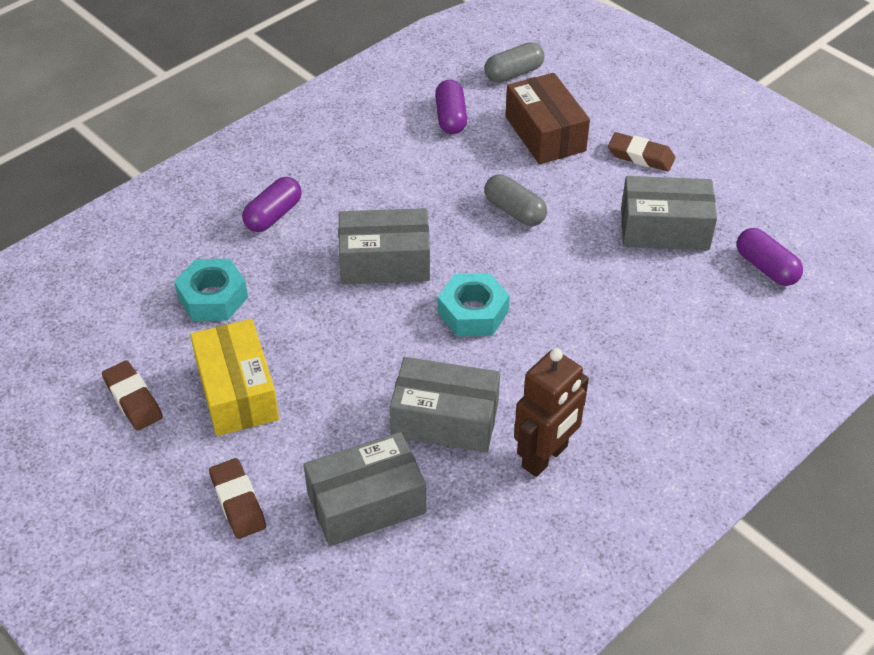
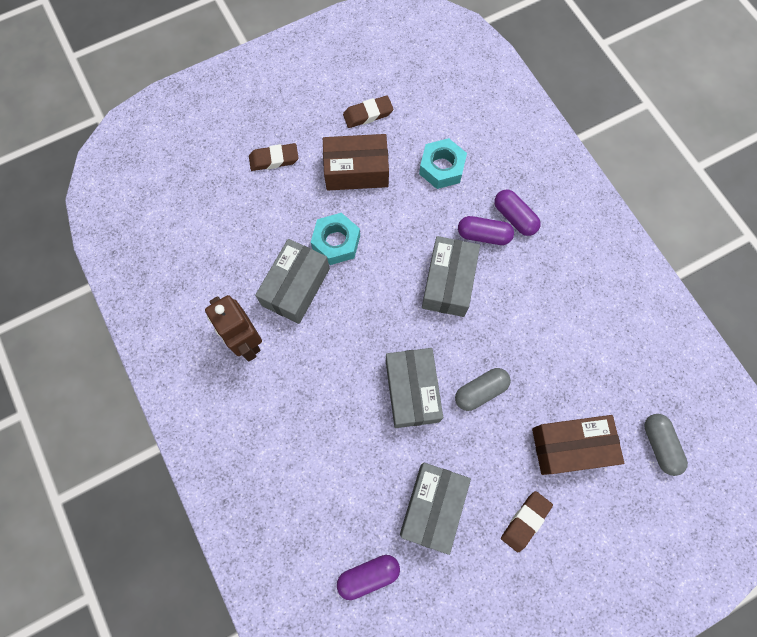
camera: 105 degrees right, 25 degrees up
yellow box [190,319,279,436] -> brown box [323,134,389,190]
grey box [303,432,426,546] -> grey box moved to [386,348,443,428]
purple capsule [435,80,467,134] -> purple capsule moved to [458,216,514,245]
turquoise nut [438,273,510,337] -> turquoise nut moved to [311,213,360,265]

